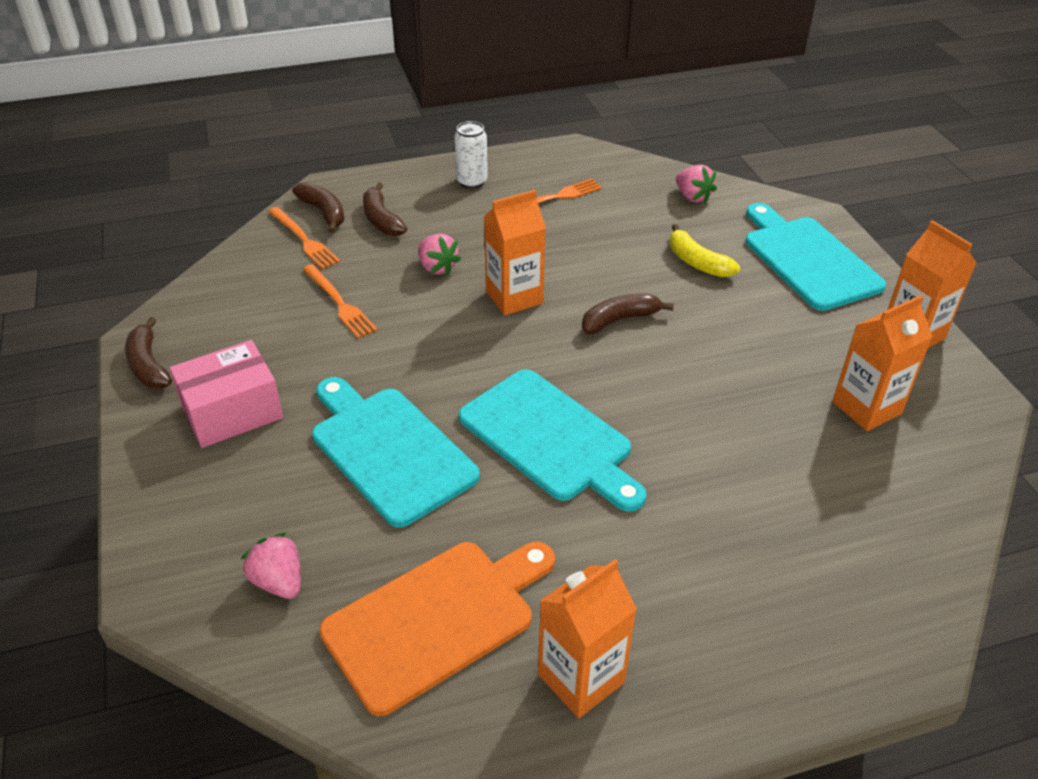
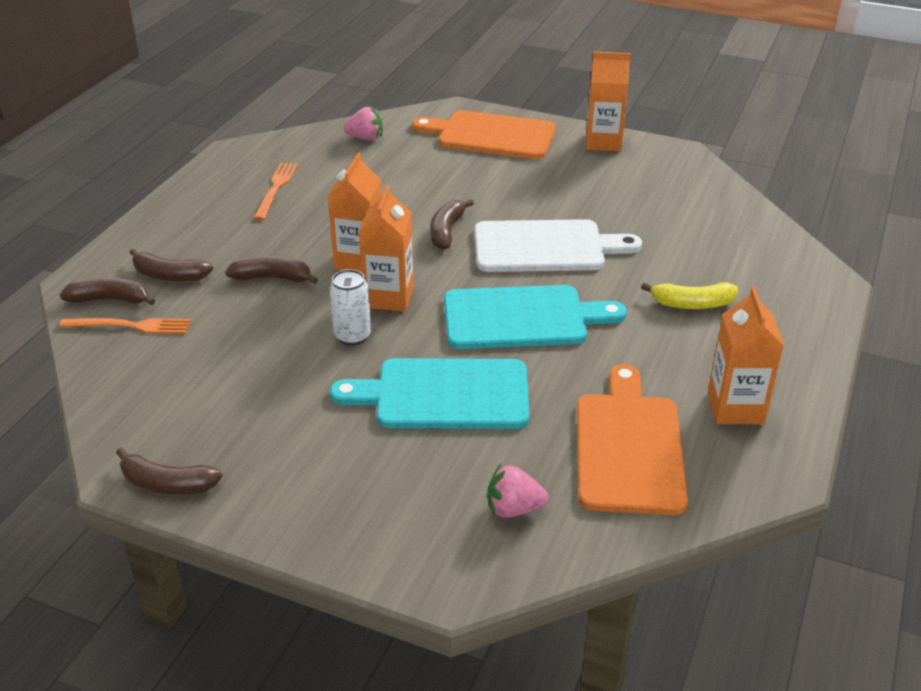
camera: 50 degrees left, 5 degrees down
pink box [170,340,283,448] -> none
orange fork [303,264,378,339] -> none
pink strawberry [418,234,461,275] -> brown banana [225,256,318,284]
white can [454,121,488,189] -> white can moved to [330,269,371,346]
yellow banana [670,224,740,277] -> yellow banana moved to [641,282,738,309]
turquoise cutting board [746,203,886,311] -> orange cutting board [412,110,556,159]
orange carton [832,295,933,431] -> orange carton moved to [358,185,414,312]
none -> white cutting board [475,219,642,272]

